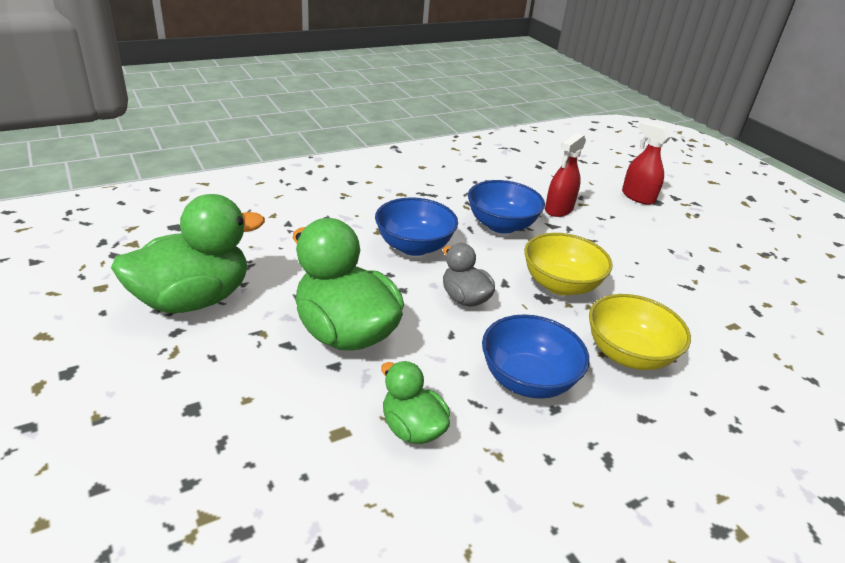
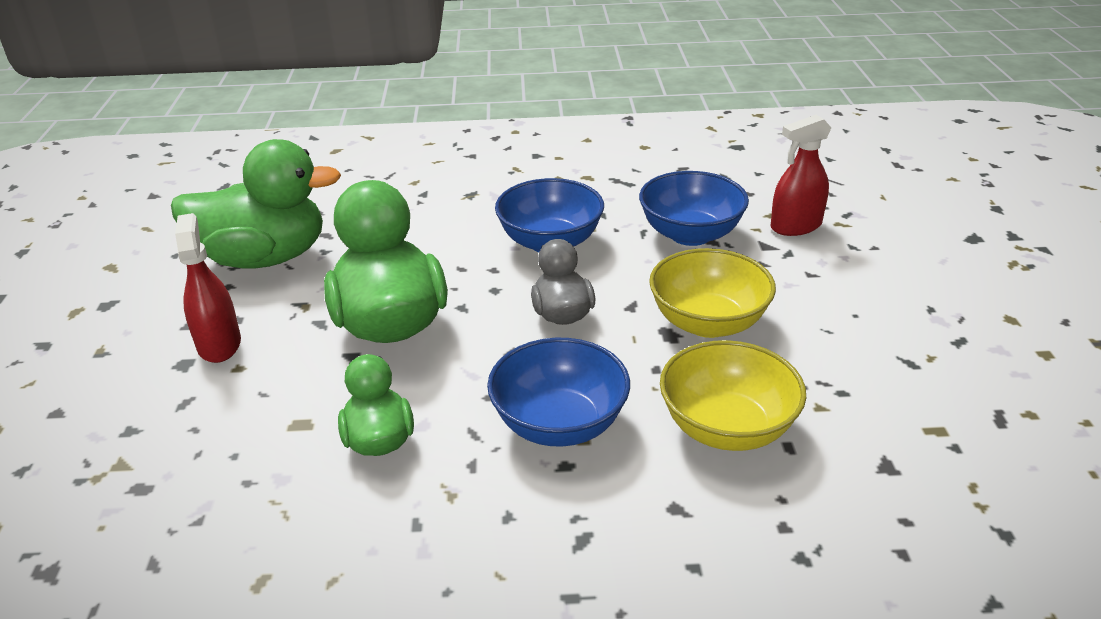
camera: 30 degrees right, 0 degrees up
red spray bottle [622,121,671,205] -> red spray bottle moved to [175,213,241,363]

